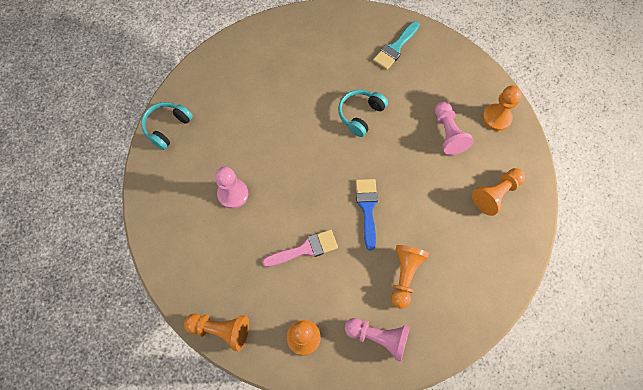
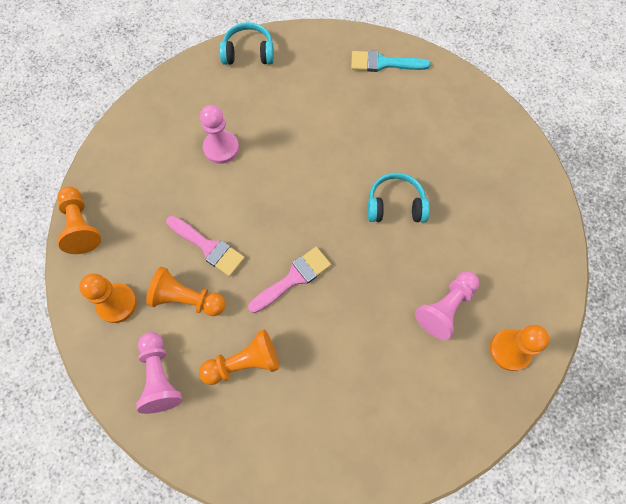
camera: 55 degrees right, 0 degrees up
blue brush [356,179,378,251] -> pink brush [248,247,331,313]
turquoise brush [373,21,420,70] -> turquoise brush moved to [351,50,431,72]
orange pawn [472,168,525,216] -> orange pawn moved to [146,267,226,316]

